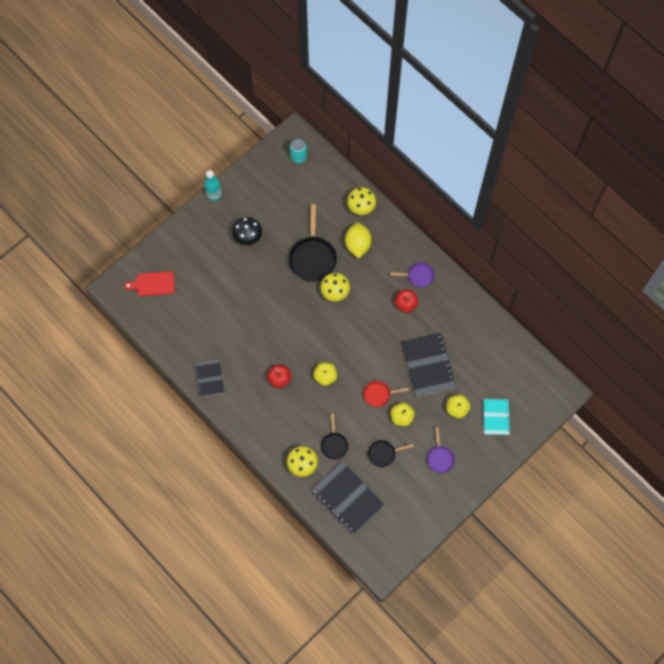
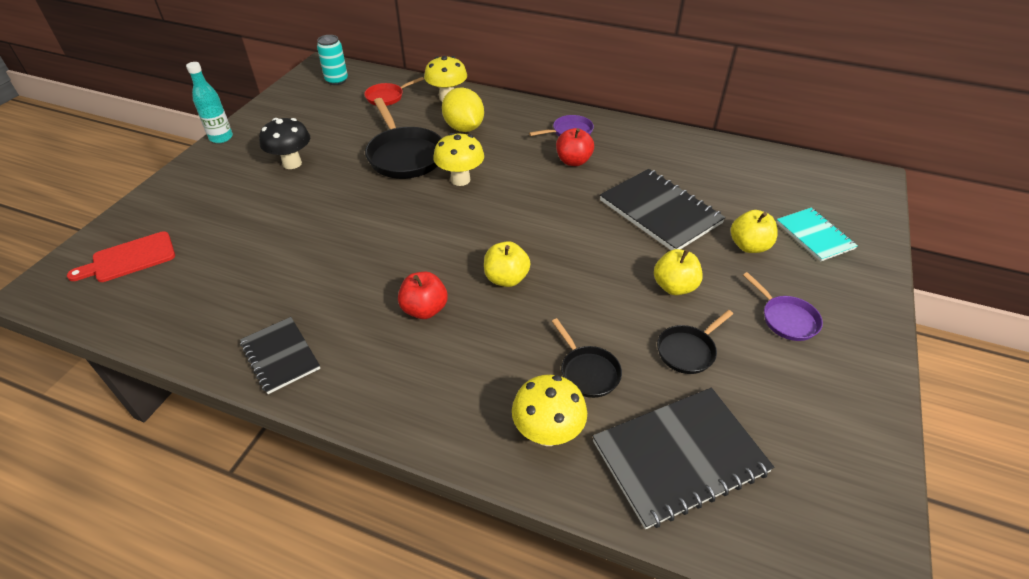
camera: 25 degrees left, 25 degrees down
black notebook [312,461,384,534] -> black notebook turned 45 degrees counterclockwise [593,388,774,529]
red pan [363,381,409,407] -> red pan moved to [364,77,424,106]

